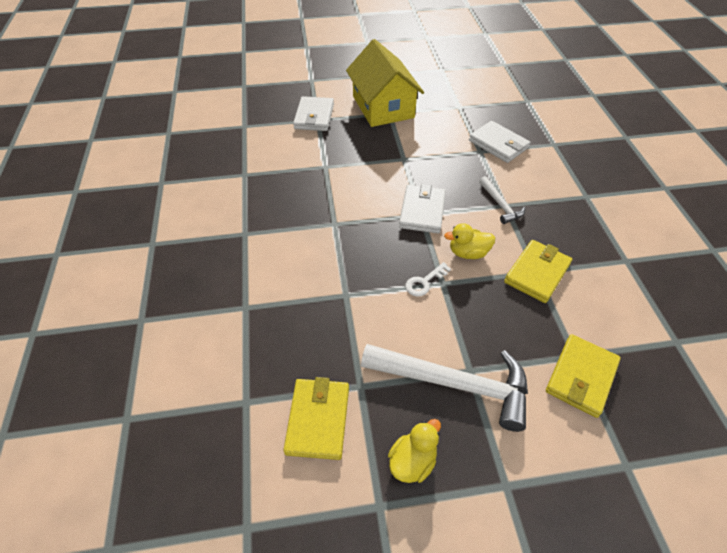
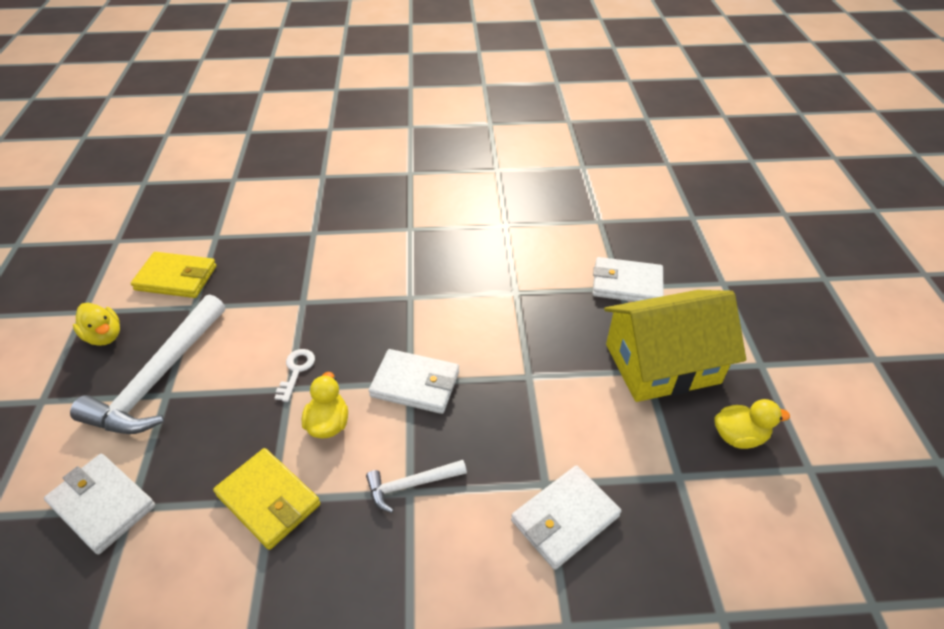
camera: 95 degrees right, 5 degrees down
white key [405,262,451,296] -> white key turned 45 degrees clockwise [275,349,315,402]
yellow wallet [546,334,621,418] -> white wallet [44,454,155,555]
none -> yellow duck [715,399,790,449]

